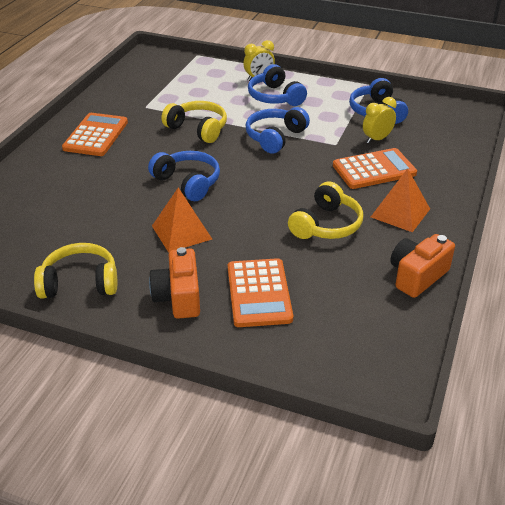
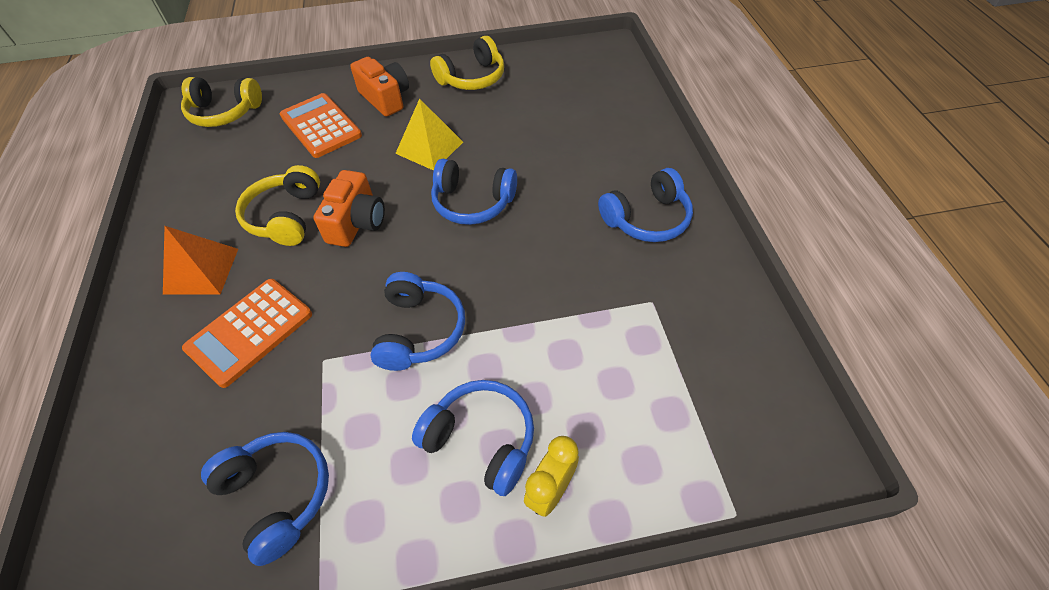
camera: 150 degrees right, 15 degrees up
orange calculator [62,113,128,156] -> blue headphones [598,168,693,242]
orange pyramid [152,188,212,253] -> yellow pyramid [395,98,463,171]
yellow headphones [161,101,227,143] -> yellow headphones moved to [181,77,262,127]
yellow clock [363,97,397,144] -> none
orange camera [390,234,455,298] -> orange camera moved to [313,170,385,247]

